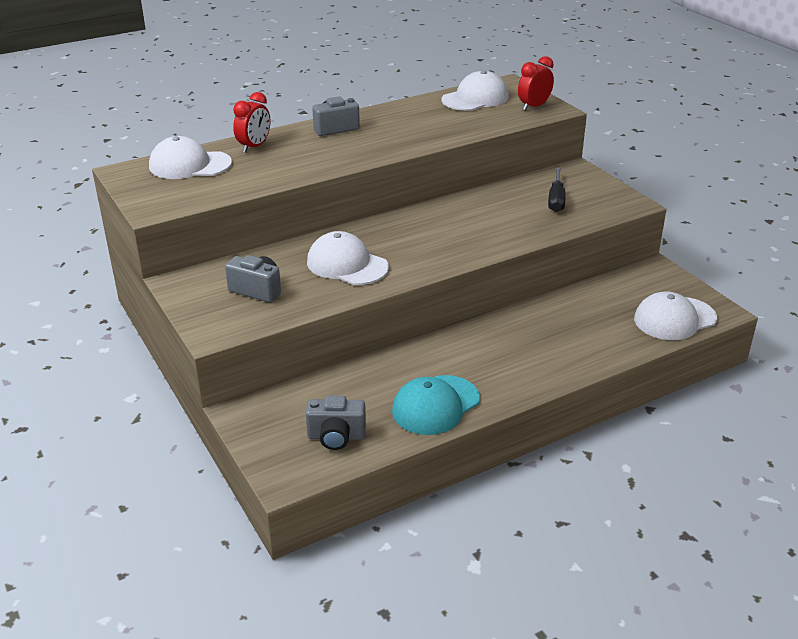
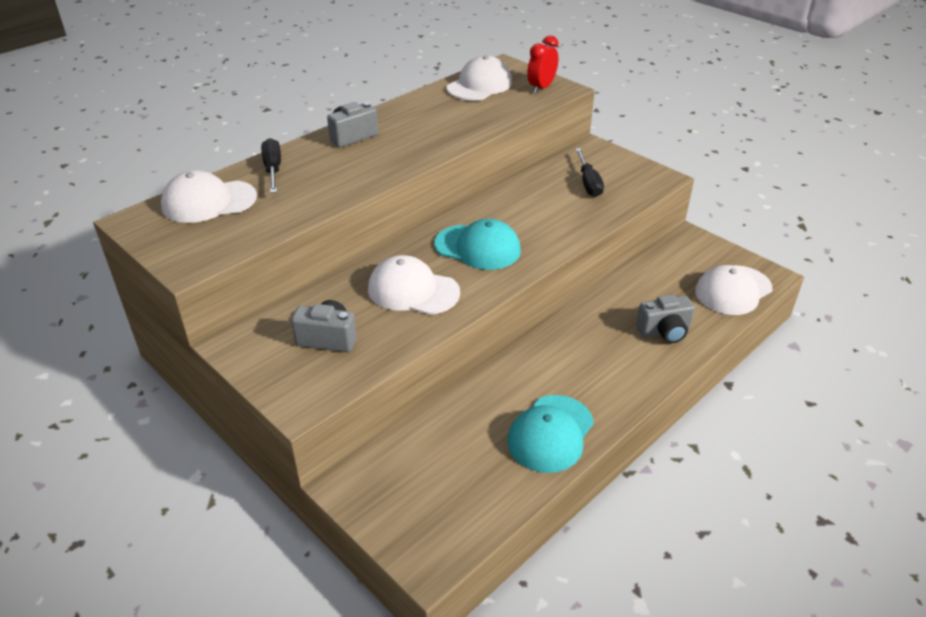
camera: 15 degrees left, 5 degrees up
red clock [233,92,271,153] -> black screwdriver [261,138,281,193]
grey camera [306,396,366,450] -> grey camera moved to [636,294,695,343]
none -> turquoise cap [434,219,521,270]

